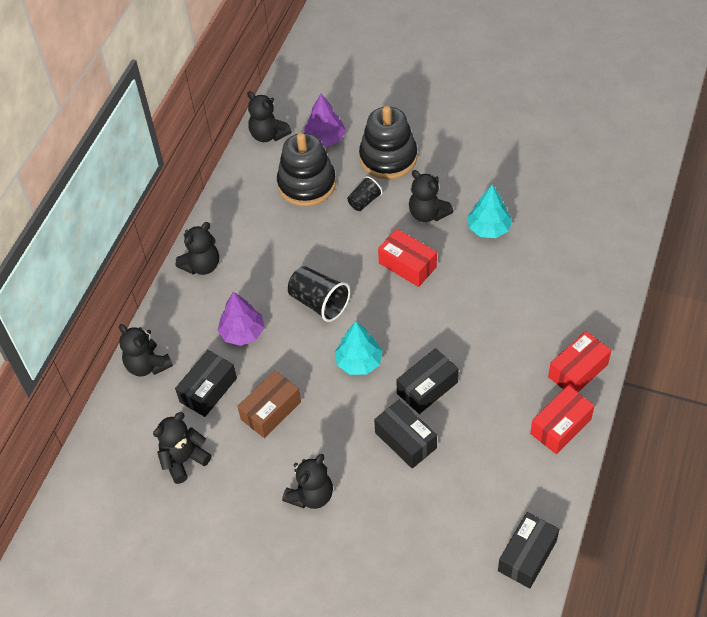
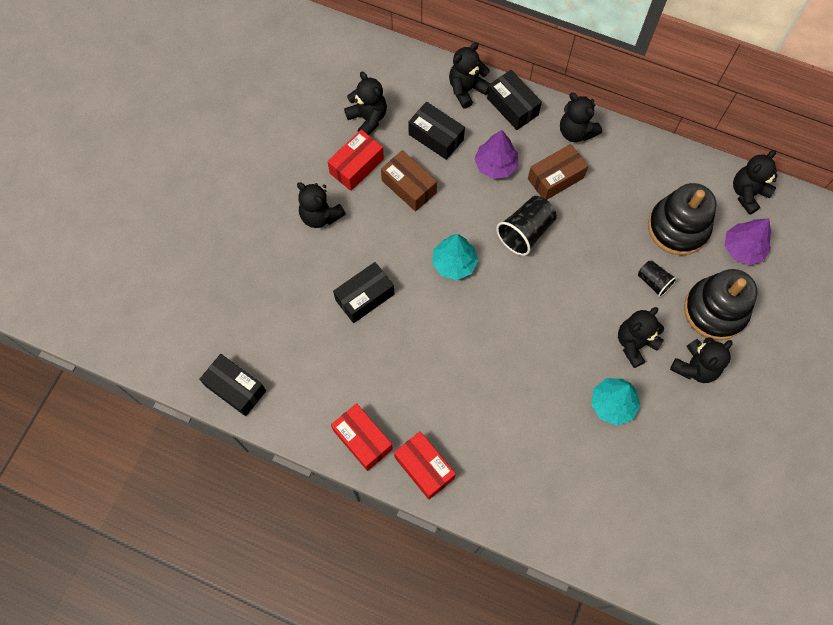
camera: 90 degrees right, 15 degrees up
red box [378,229,437,287] -> red box moved to [327,130,384,191]
black box [396,348,459,414] -> black box moved to [487,70,542,130]
none -> brown box [528,144,588,200]
none -> black teddy bear [670,337,732,383]

